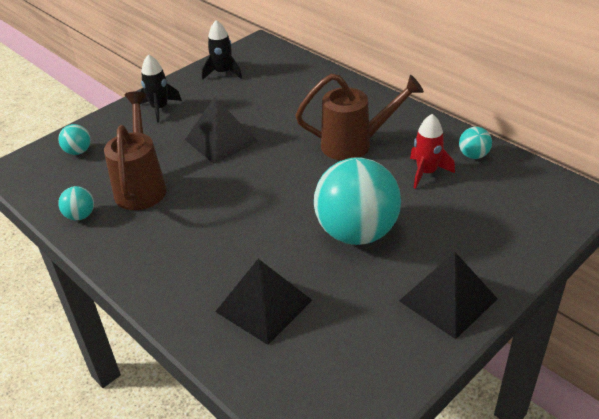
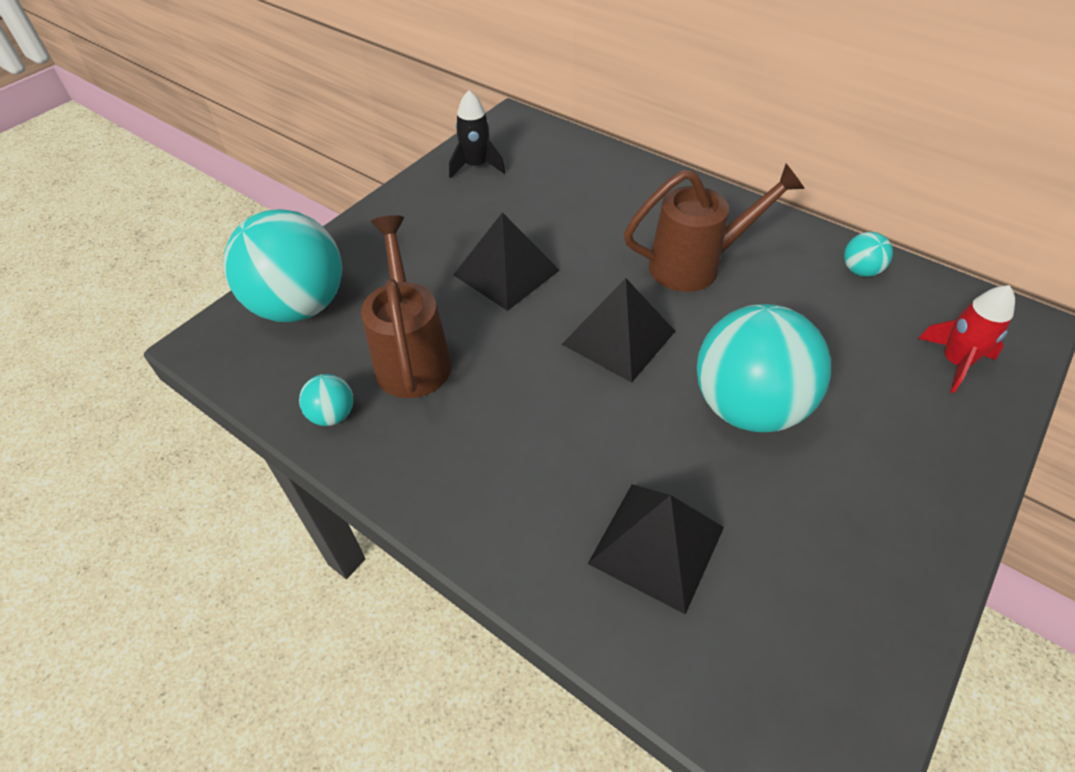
camera: 10 degrees left, 10 degrees up
turquoise ball [58,124,91,155] -> turquoise ball [224,209,342,322], size x2.36
black rocket [140,54,182,123] -> none
black pyramid [399,252,498,339] -> black pyramid moved to [562,278,675,382]
red rocket [410,114,455,189] -> red rocket moved to [918,285,1015,393]

